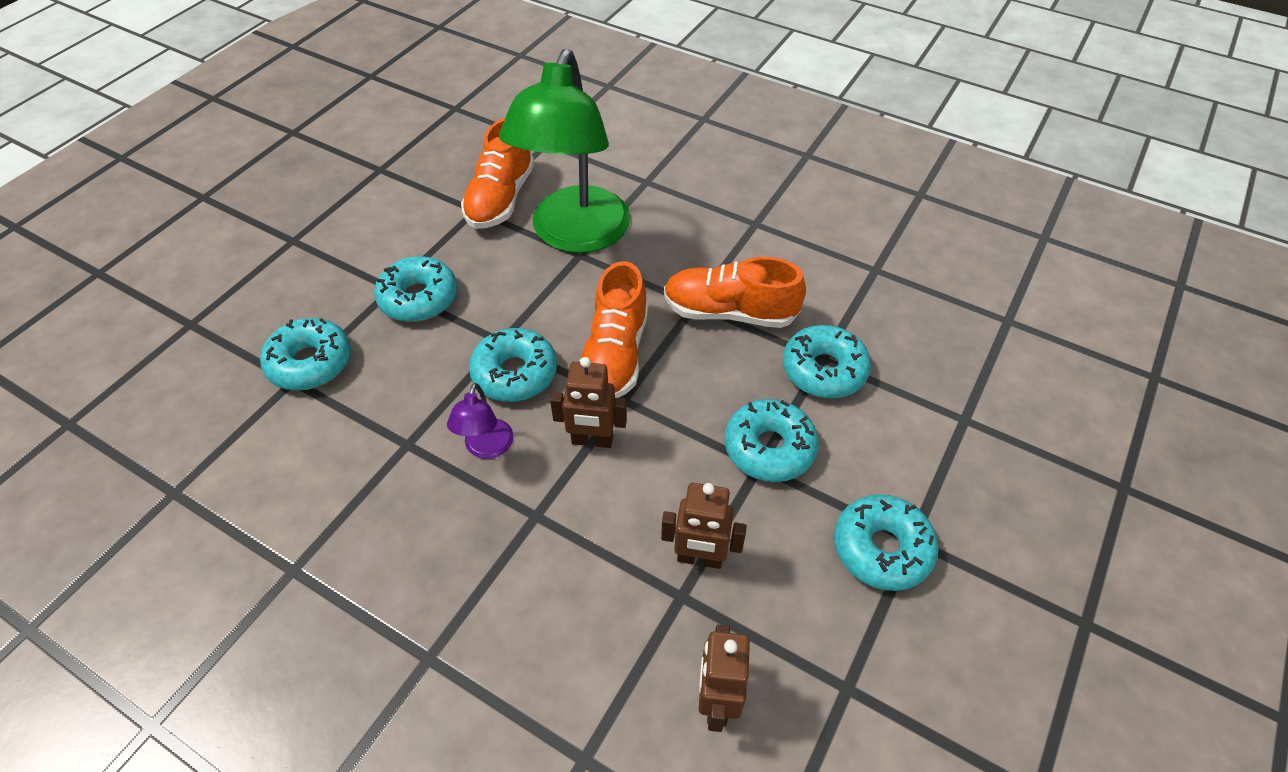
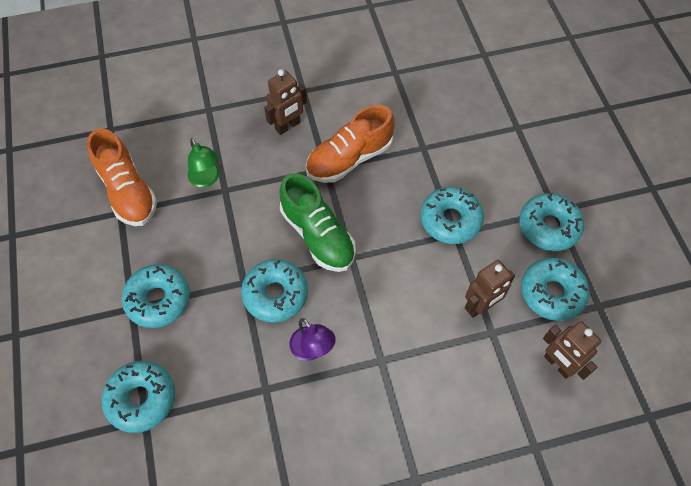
camera: 45 degrees left, 10 degrees up
green lamp [499,49,630,253] -> green lamp [188,138,220,188], size x0.40
brown robot [550,357,627,448] -> brown robot moved to [264,69,307,135]
orange shoe [579,261,648,398] -> green shoe [280,173,356,272]
turquoise donut [783,325,871,398] -> turquoise donut moved to [521,258,589,321]

